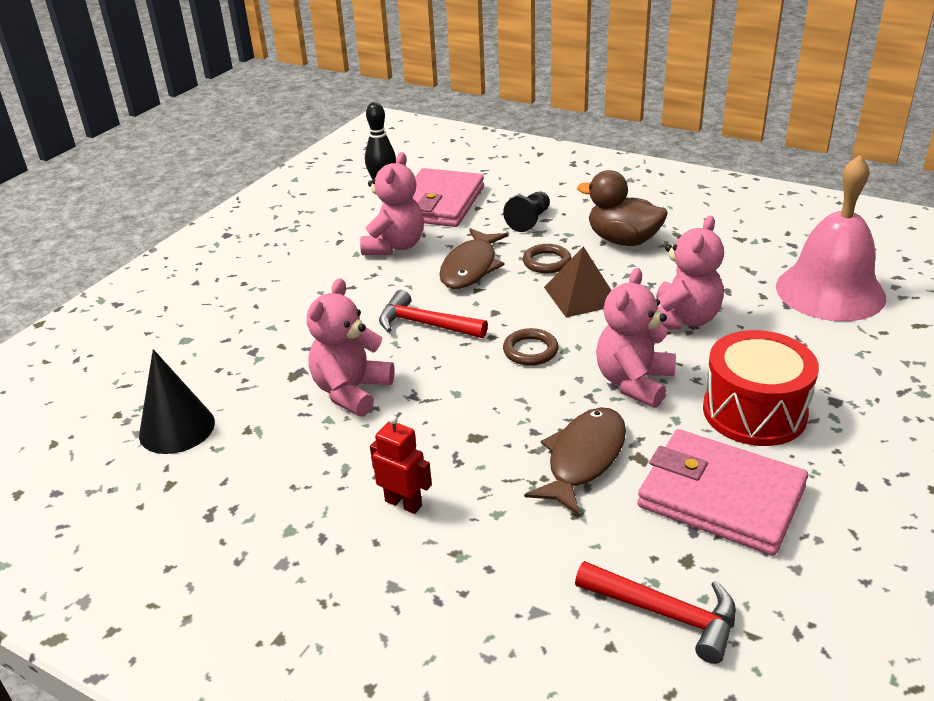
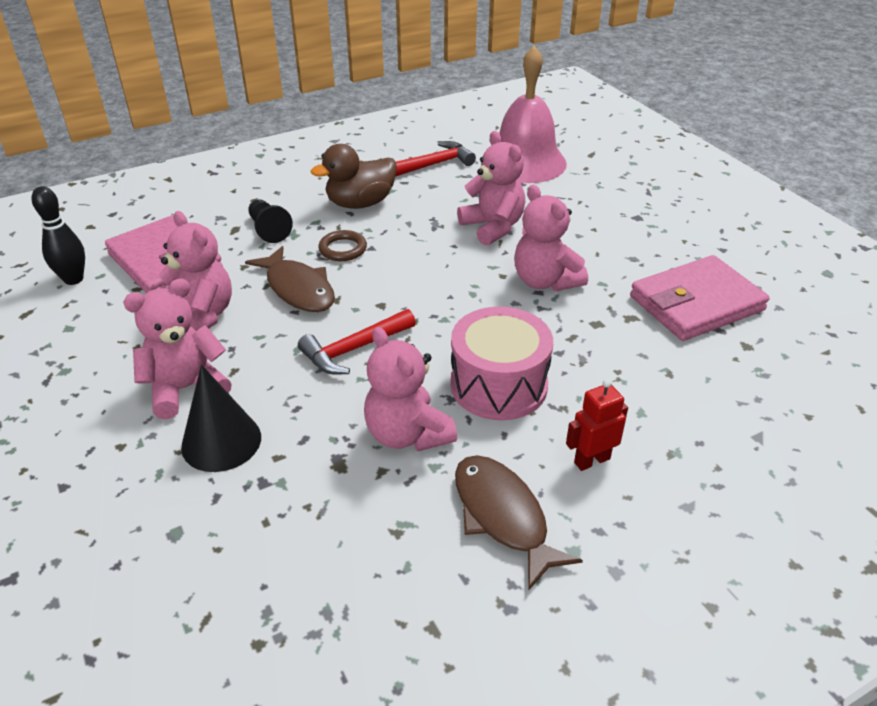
camera: 60 degrees left, 5 degrees up
black cone [139,349,215,454] -> black cone moved to [181,365,261,472]
brown ring [503,328,559,366] -> none
brown fish [524,407,626,516] -> brown fish moved to [455,455,583,590]
brown pyramid [544,246,612,318] -> none
red hammer [575,561,736,664] -> red hammer moved to [395,141,476,177]
red drum [703,330,819,446] -> none
none -> pink teddy bear [123,278,232,419]
none -> pink drum [451,306,553,420]

